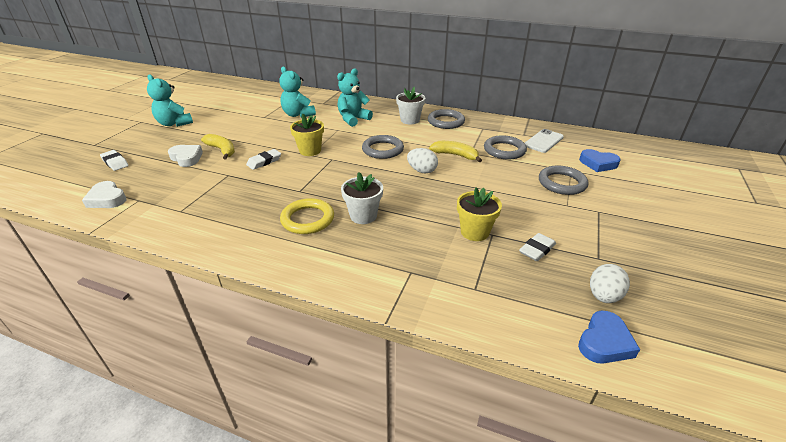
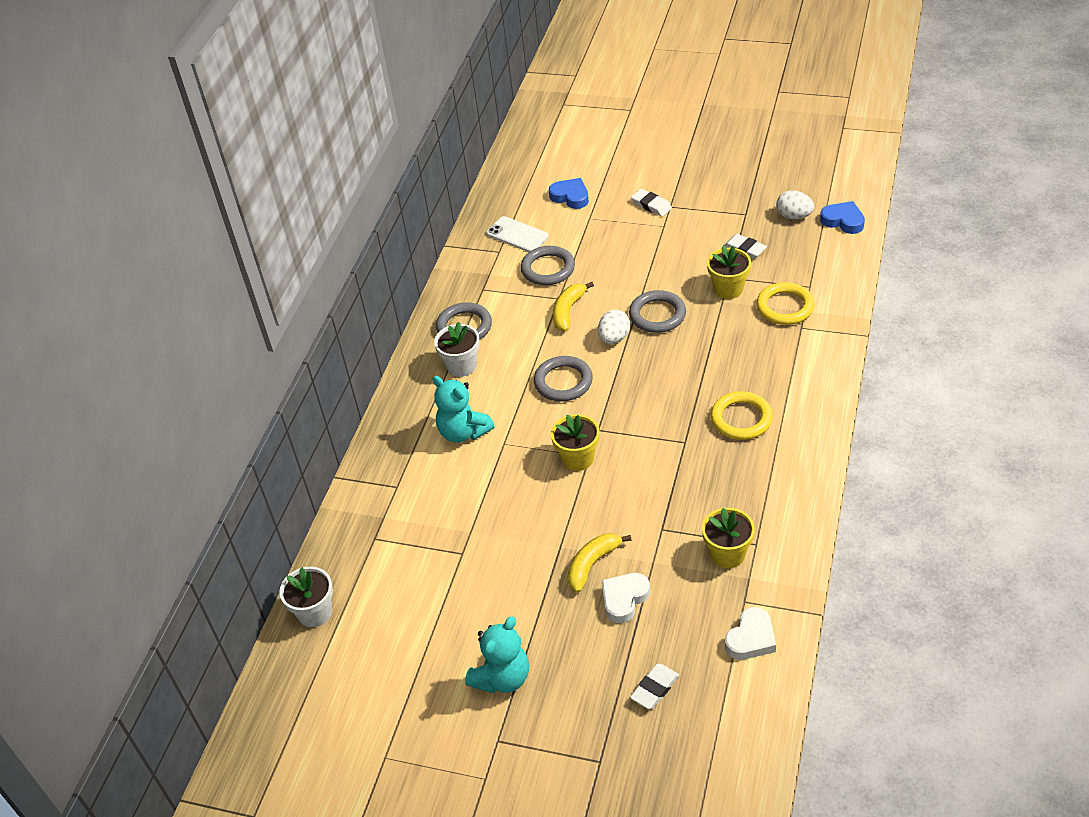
camera: 90 degrees left, 10 degrees up
white eraser [246,149,281,170] -> white eraser moved to [631,189,672,217]
turquoise teddy bear [280,66,316,118] -> none
white flower pot [341,172,383,224] -> white flower pot moved to [279,567,333,627]
grey ring [539,165,588,195] -> grey ring moved to [629,290,686,333]
blue heart [579,149,621,172] -> blue heart turned 75 degrees counterclockwise [549,178,589,209]
none -> yellow flower pot [702,508,755,568]
none -> yellow ring [756,282,815,325]

